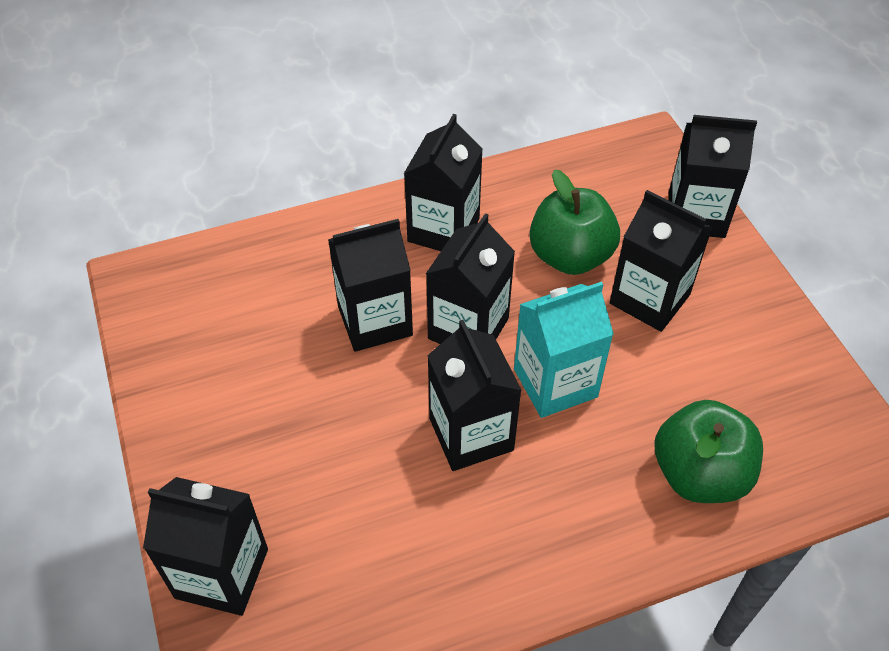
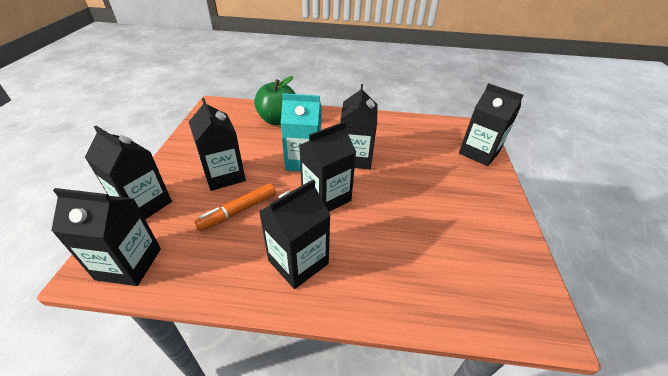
camera: 155 degrees left, 10 degrees down
black carton [328,219,413,352] -> black carton moved to [51,188,161,286]
green apple [529,169,620,275] -> orange marker [194,183,276,231]

